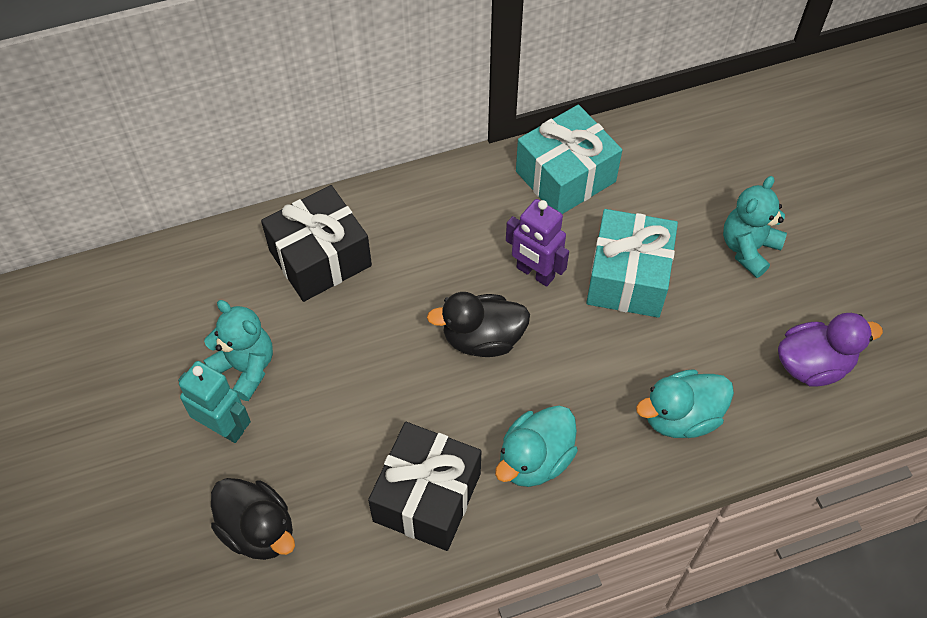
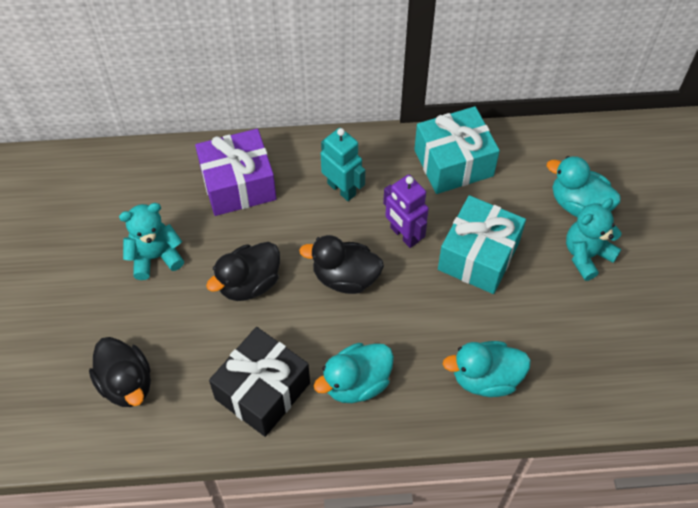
camera: 15 degrees right, 0 degrees up
turquoise robot [178,361,251,443] -> turquoise robot moved to [321,128,365,201]
turquoise teddy bear [203,300,273,401] -> turquoise teddy bear turned 75 degrees counterclockwise [119,203,184,280]
black gift [261,185,372,302] -> purple gift [195,129,277,216]
purple duck [778,313,883,387] -> none
none -> black duck [206,242,280,301]
none -> turquoise duck [547,156,621,217]

